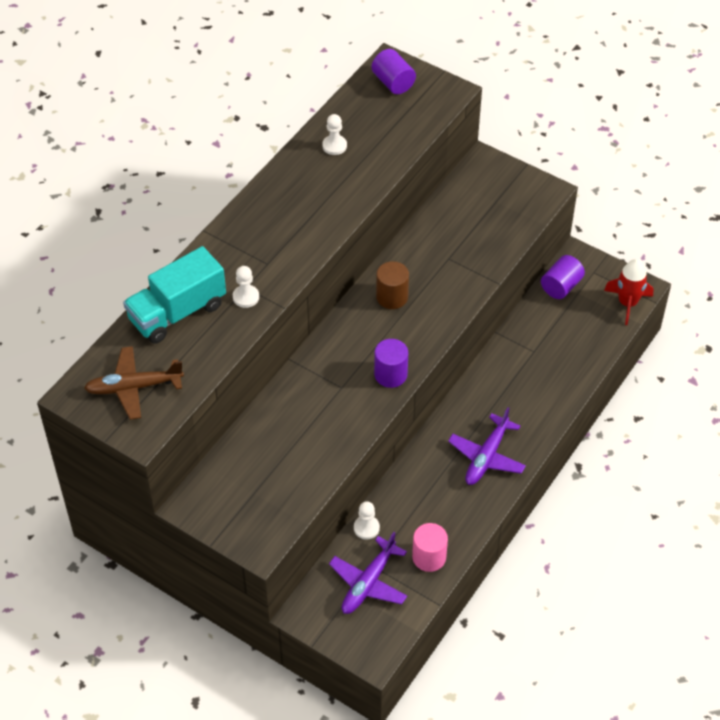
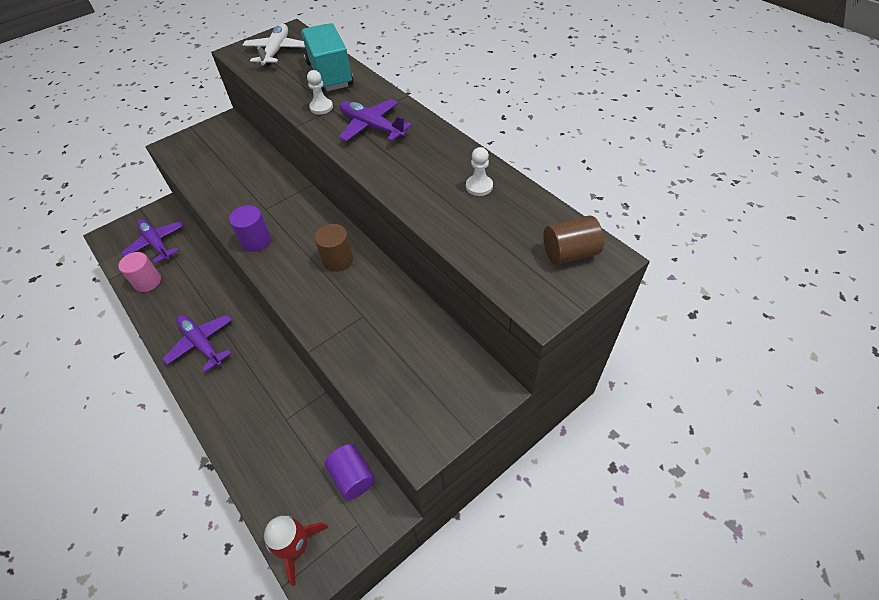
camera: 110 degrees right, 0 degrees up
brown plane [84,346,184,420] -> white plane [243,24,305,66]
white pawn [354,501,380,540] -> none
purple cylinder [372,49,416,94] -> brown cylinder [543,215,604,265]
none -> purple plane [339,99,412,141]

